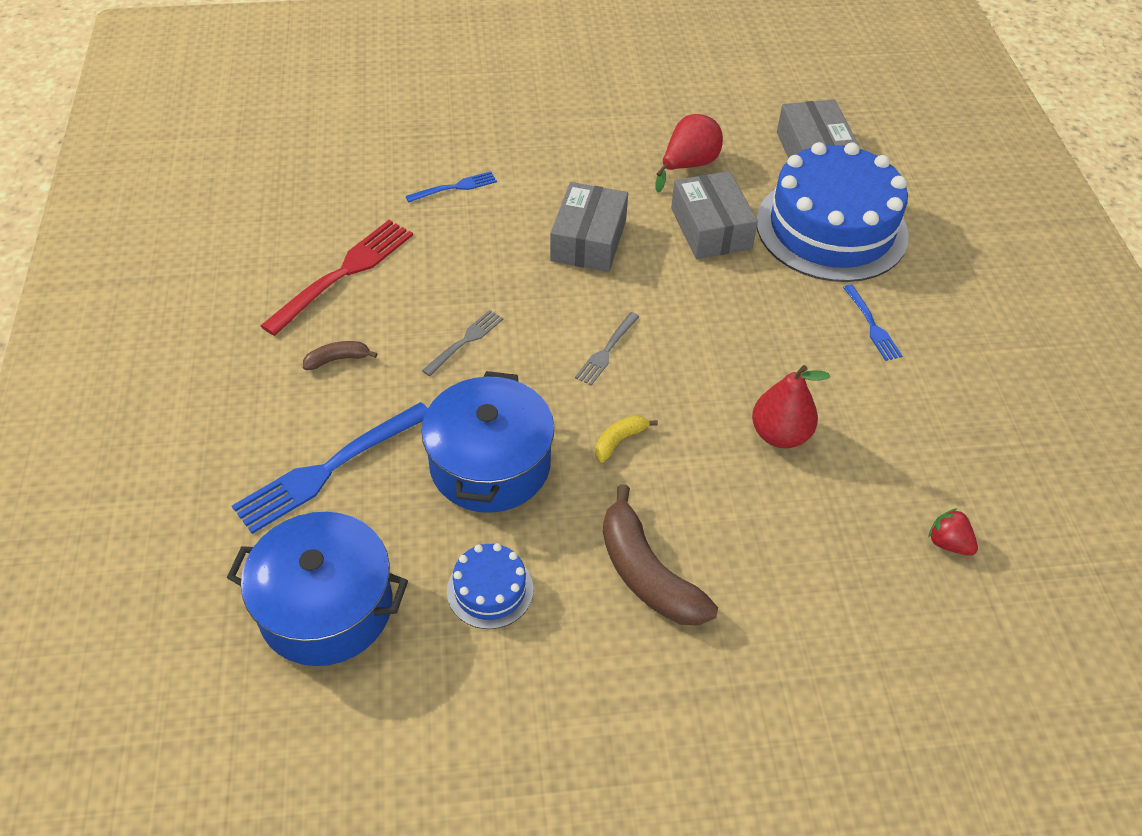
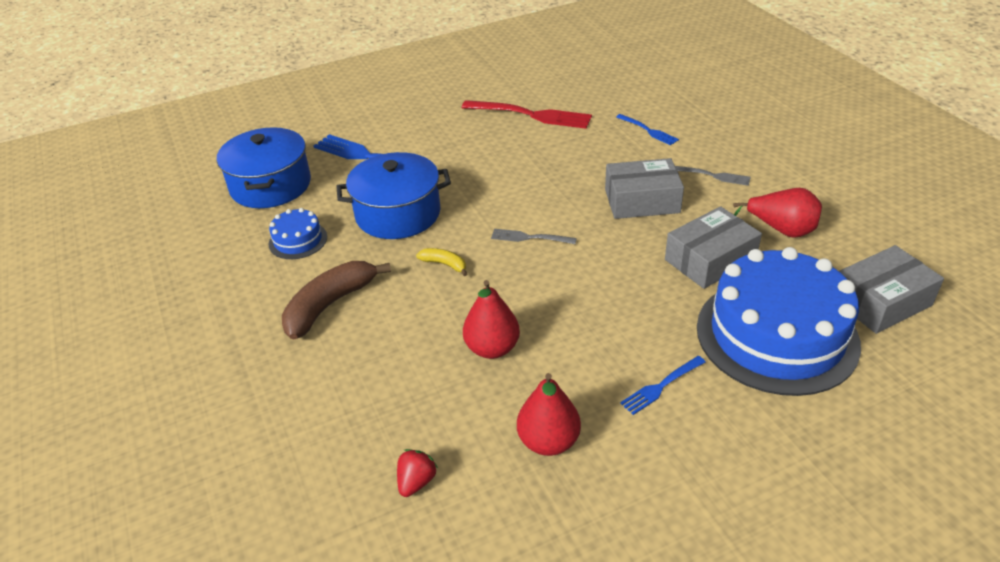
camera: 75 degrees right, 10 degrees down
brown banana [303,341,378,370] -> none
grey fork [422,310,503,376] -> grey fork moved to [675,166,751,186]
none -> red pear [517,373,581,456]

